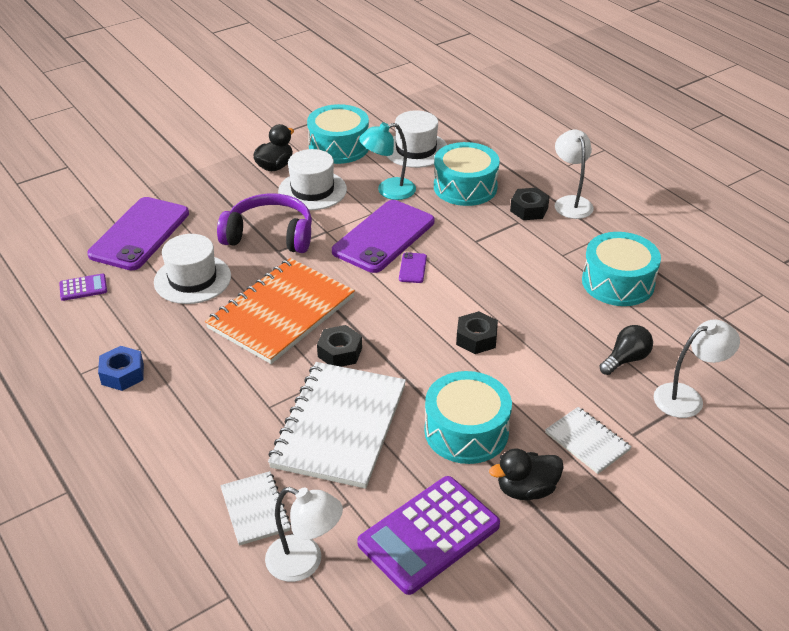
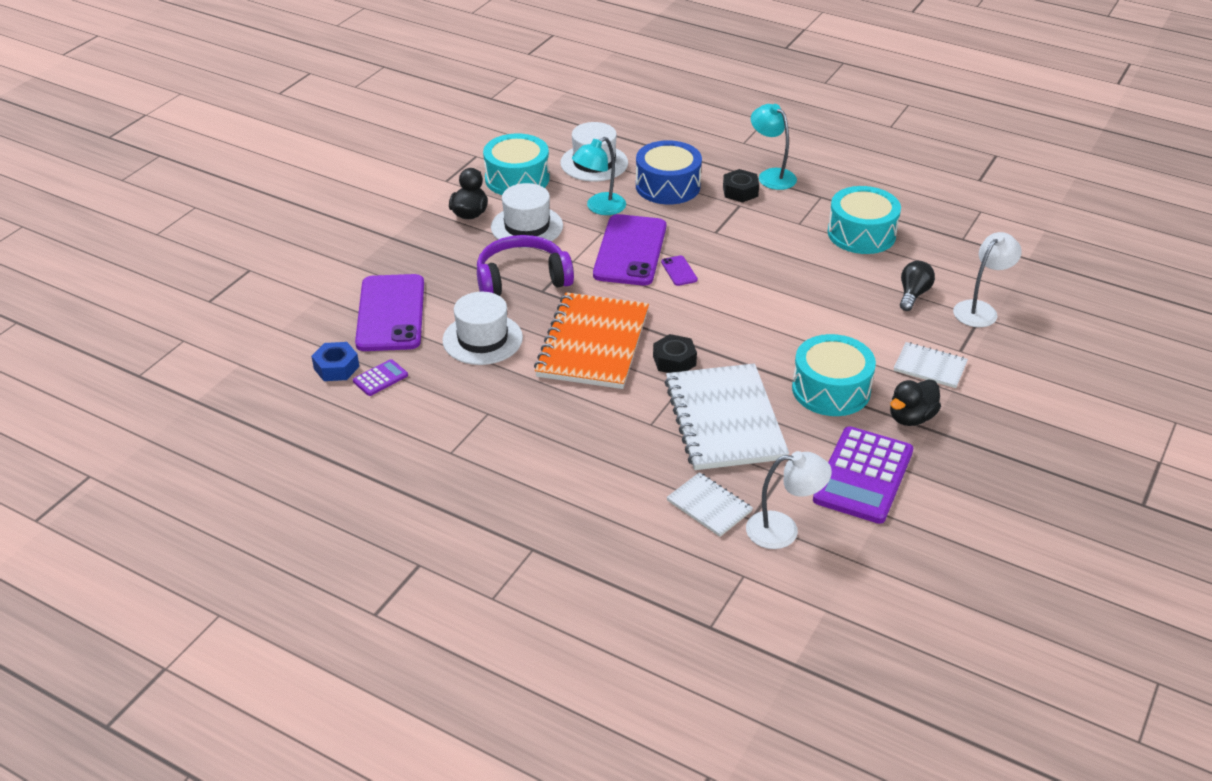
camera: 25 degrees left, 0 degrees up
blue nut [98,346,144,391] -> blue nut moved to [311,342,359,381]
turquoise drum [434,142,500,206] -> blue drum [636,140,702,204]
black nut [456,311,498,354] -> none
white lamp [555,130,594,219] -> turquoise lamp [751,104,797,190]

